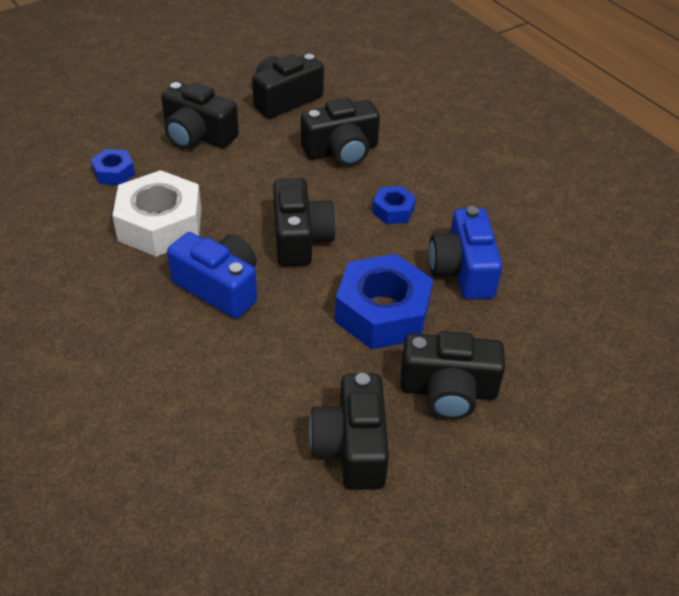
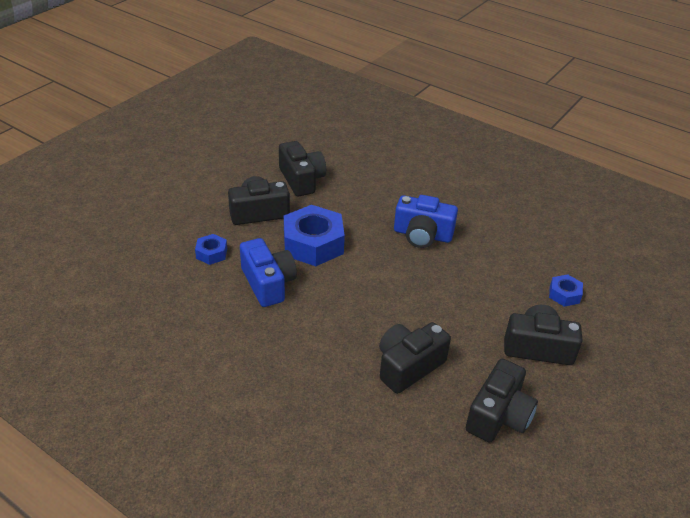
camera: 160 degrees right, 5 degrees down
white nut [112,170,201,257] -> none
black camera [273,178,336,267] -> none
blue nut [372,186,416,224] -> blue nut moved to [195,234,227,265]

